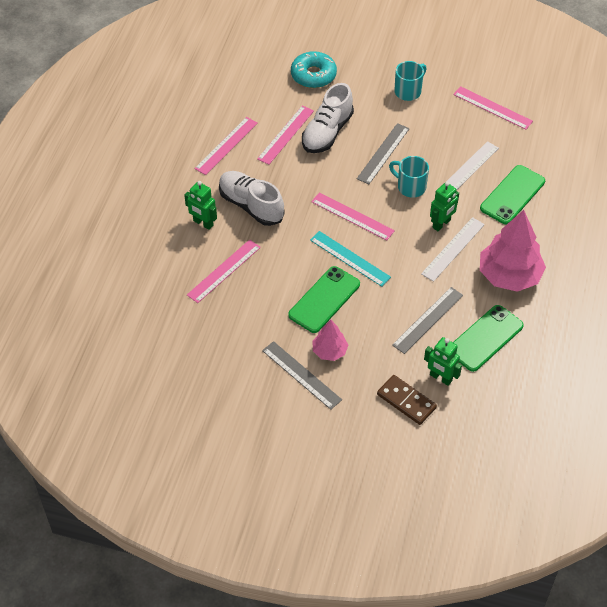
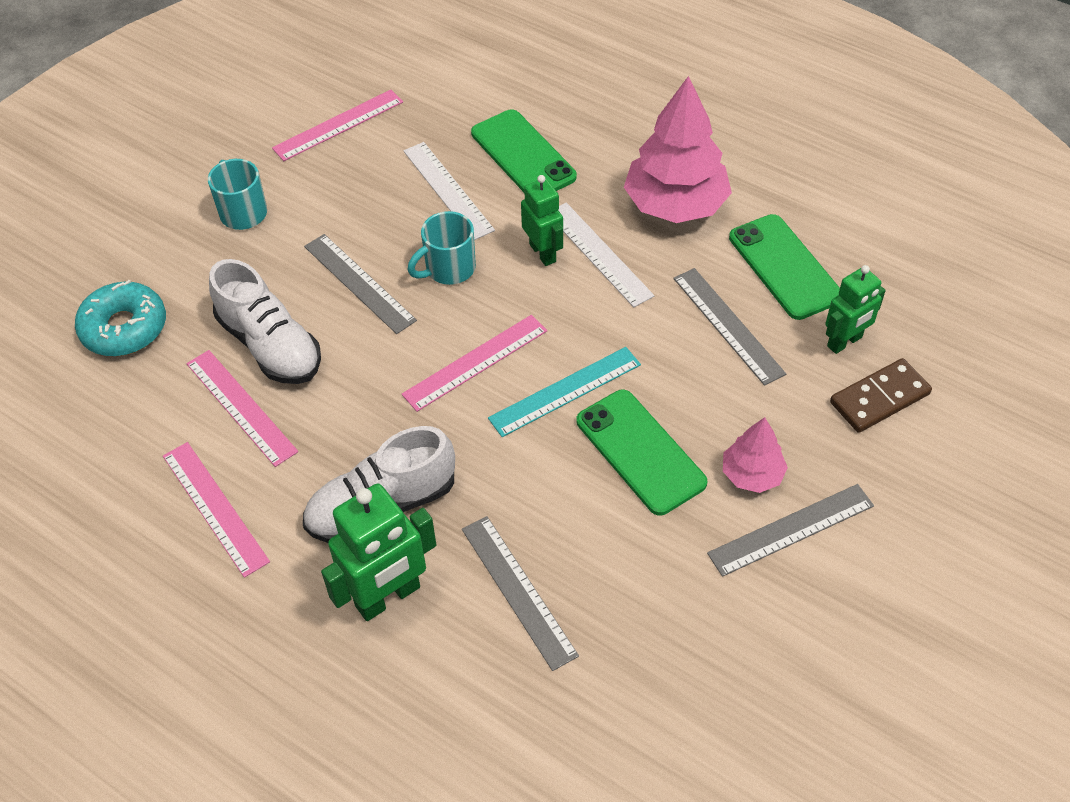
camera: 70 degrees left, 0 degrees up
green robot [184,181,217,230] -> green robot [321,483,436,621], size x1.55
pink ruler [187,239,261,303] -> grey ruler [462,516,579,671]

